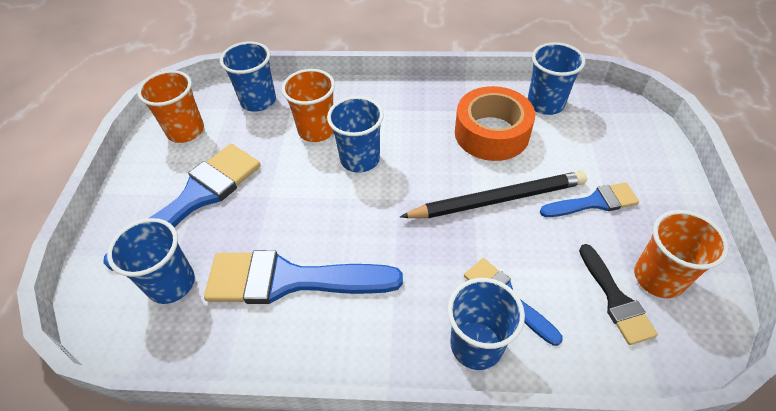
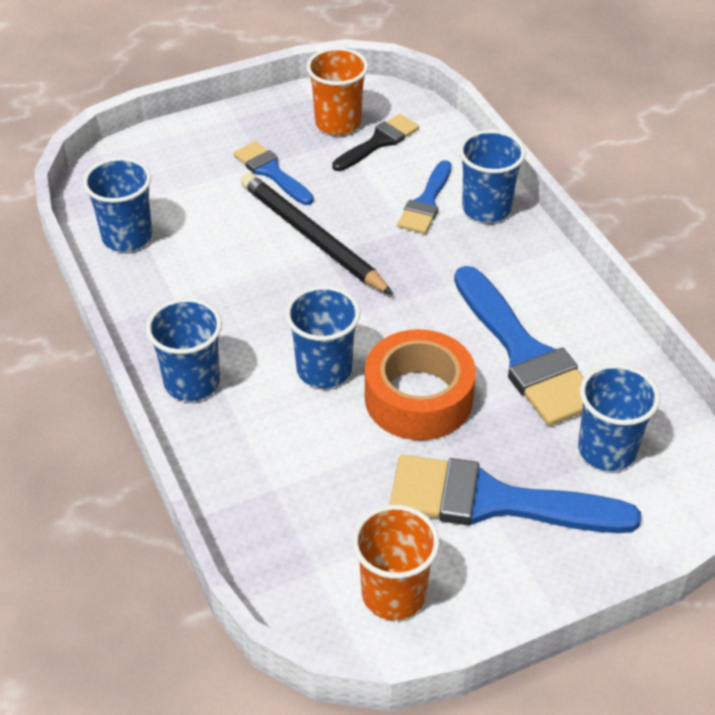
camera: 120 degrees left, 5 degrees down
blue cup [220,41,276,112] -> blue cup moved to [146,298,222,401]
orange cup [282,69,335,142] -> none
orange tape [455,86,535,161] -> orange tape moved to [365,329,476,440]

